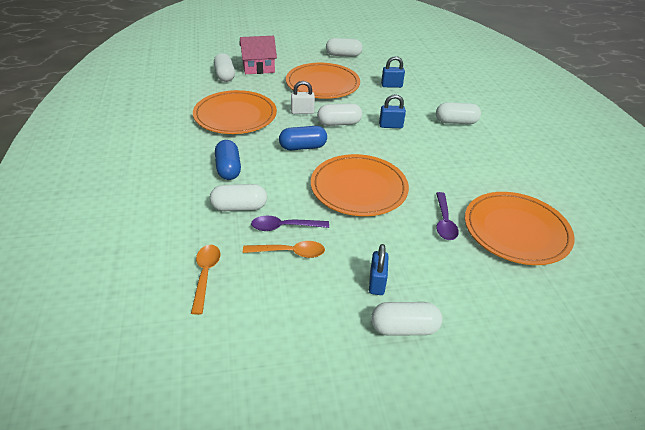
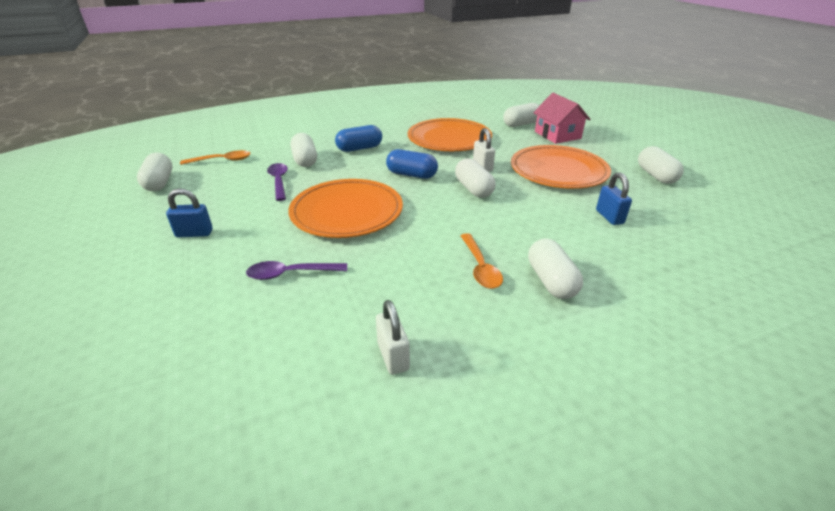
camera: 80 degrees right, 5 degrees down
orange spoon [243,241,325,258] -> orange spoon moved to [461,233,503,289]
blue capsule [279,126,327,150] -> blue capsule turned 45 degrees counterclockwise [386,149,438,179]
white capsule [371,302,443,336] -> white capsule moved to [137,153,172,191]
blue padlock [379,94,406,128] -> none
orange plate [465,192,575,265] -> none
none -> white padlock [376,300,410,375]

